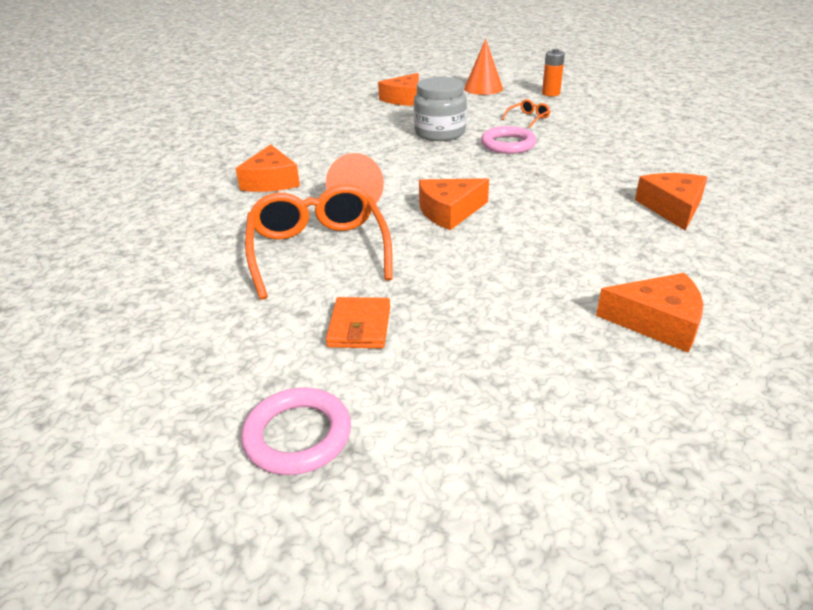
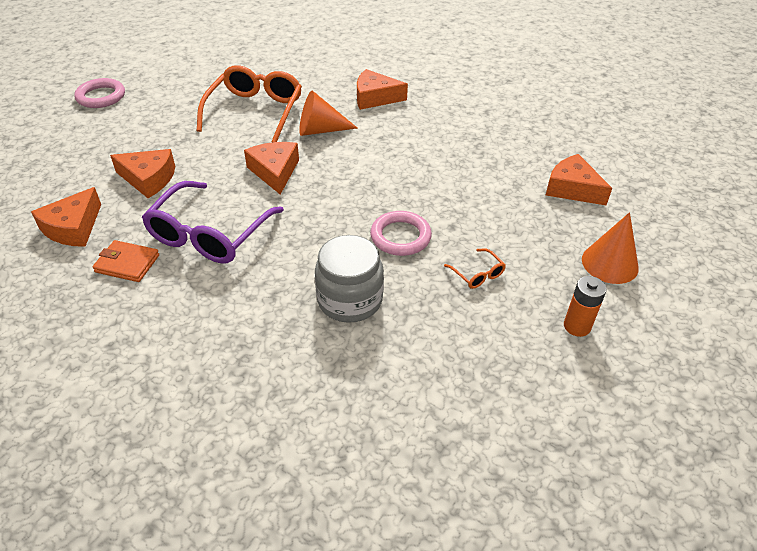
camera: 100 degrees right, 10 degrees up
orange glasses [245,185,393,300] -> orange glasses turned 75 degrees counterclockwise [197,65,302,142]
orange wallet [326,297,390,348] -> orange wallet moved to [93,240,159,282]
grey jar [414,77,467,141] -> grey jar moved to [315,235,384,323]
orange cheese [635,173,708,231] -> orange cheese moved to [110,149,175,198]
none -> purple glasses [142,181,284,263]

